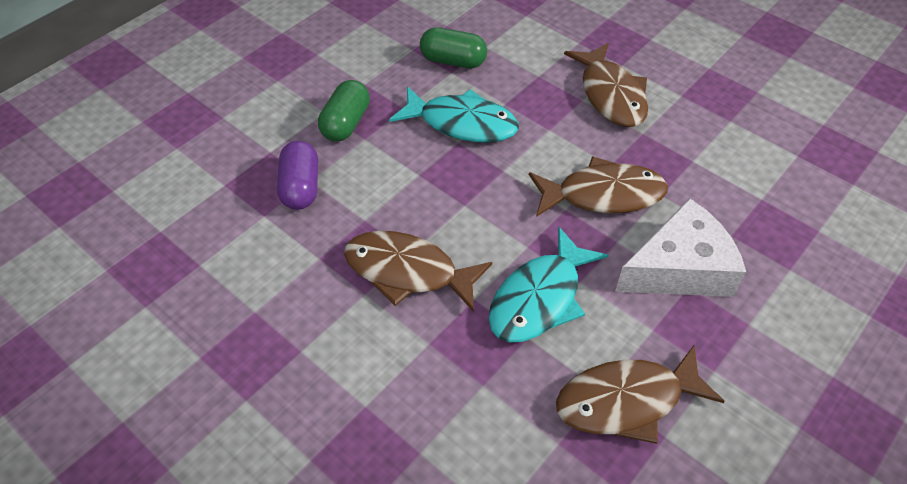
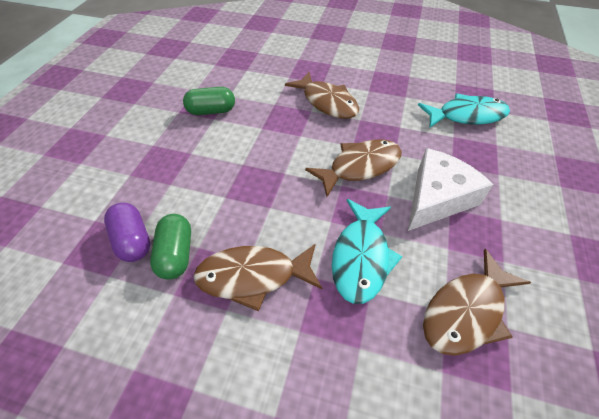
camera: 25 degrees left, 0 degrees up
green capsule [318,80,370,141] -> green capsule moved to [150,214,191,279]
turquoise fish [389,86,519,143] -> turquoise fish moved to [418,93,510,127]

